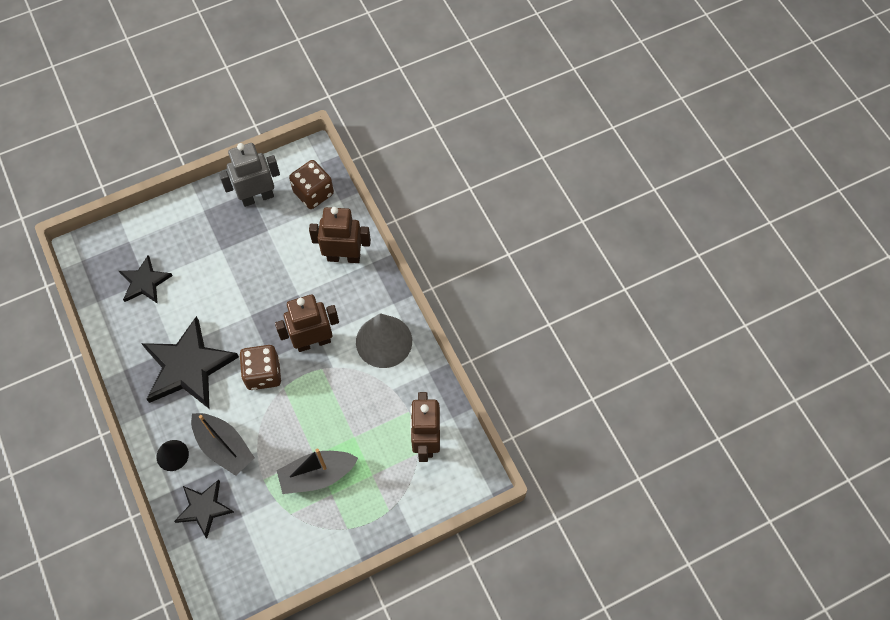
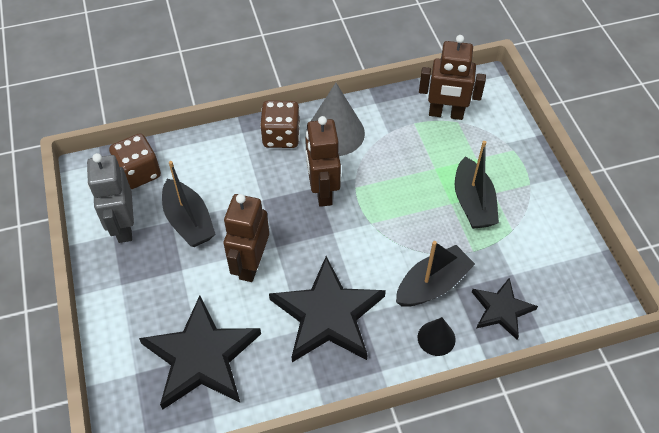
camera: 80 degrees left, 10 degrees down
black star [119,256,173,304] -> black star [139,295,261,410], size x1.77
brown dice [239,345,281,390] -> brown dice moved to [260,100,300,148]
brown robot [309,207,371,263] -> brown robot moved to [224,194,269,282]
none -> black boat [162,161,215,247]

